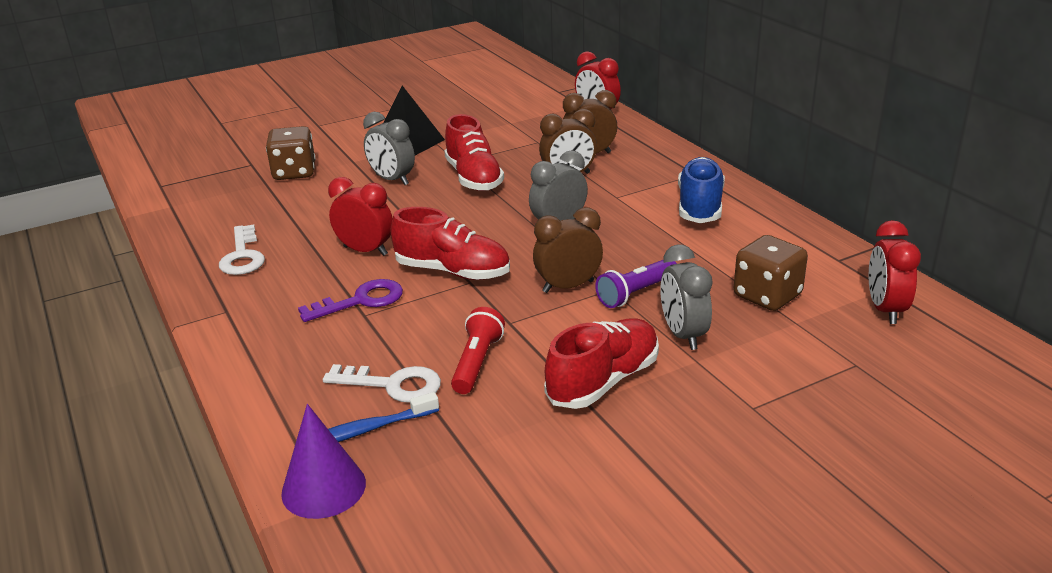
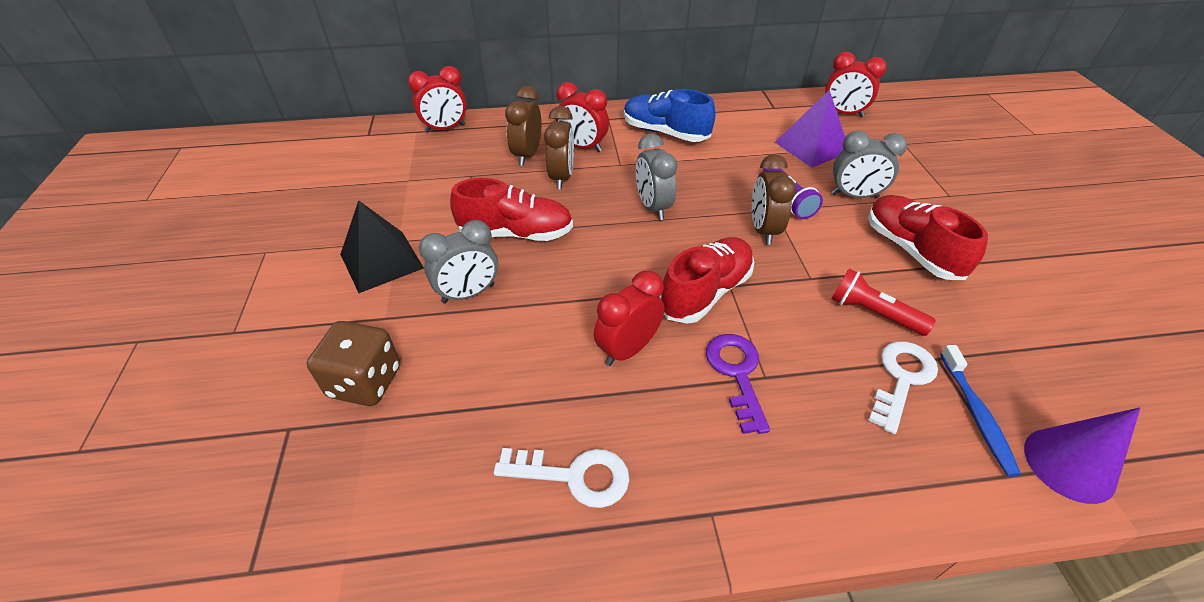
camera: 70 degrees left, 15 degrees up
brown dice [734,235,808,311] -> purple pyramid [775,90,845,168]
none -> red clock [556,82,609,152]

